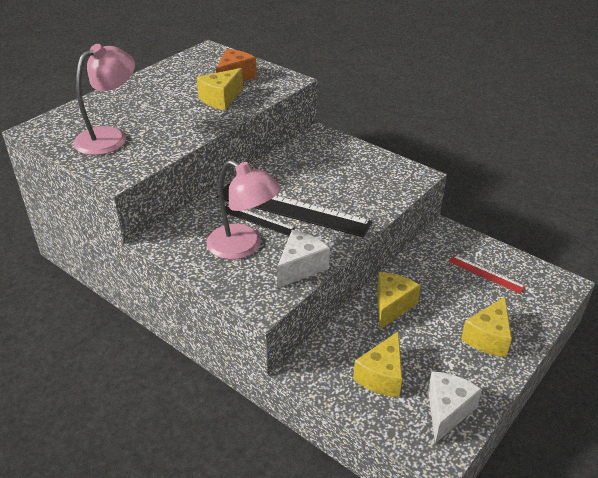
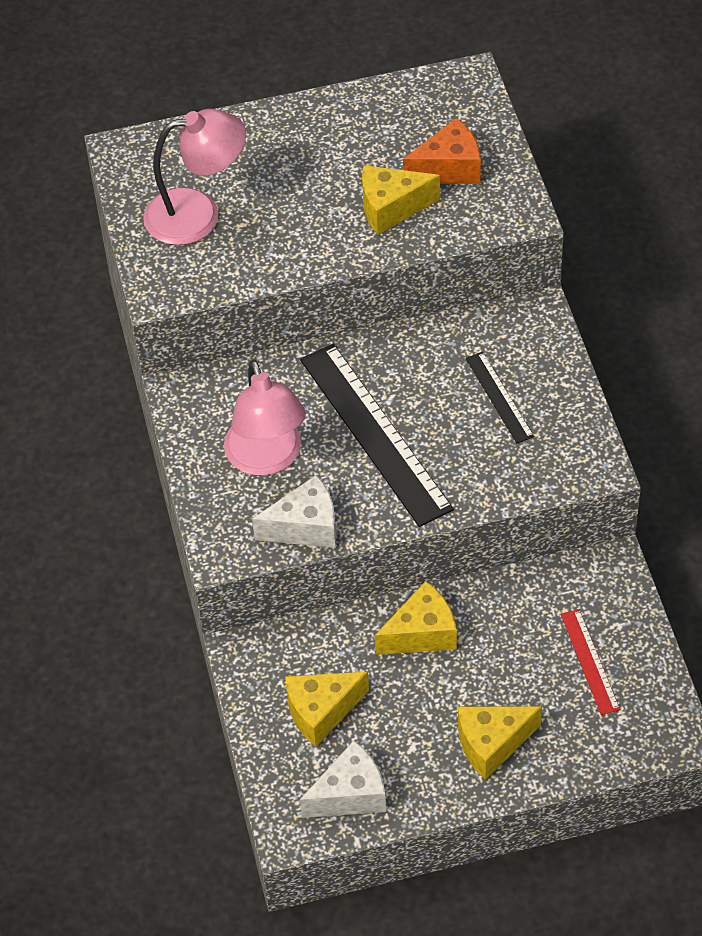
camera: 40 degrees right, 15 degrees up
black ruler [225,204,295,236] -> black ruler moved to [466,352,534,443]

